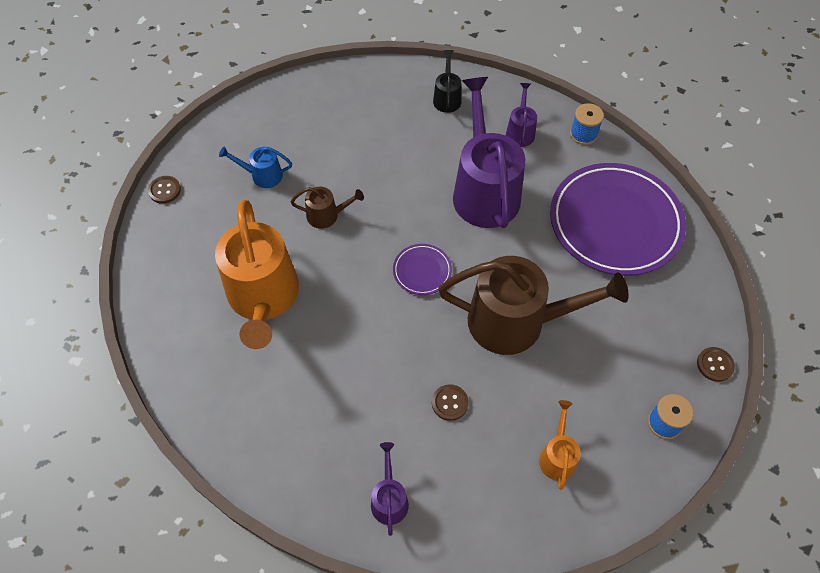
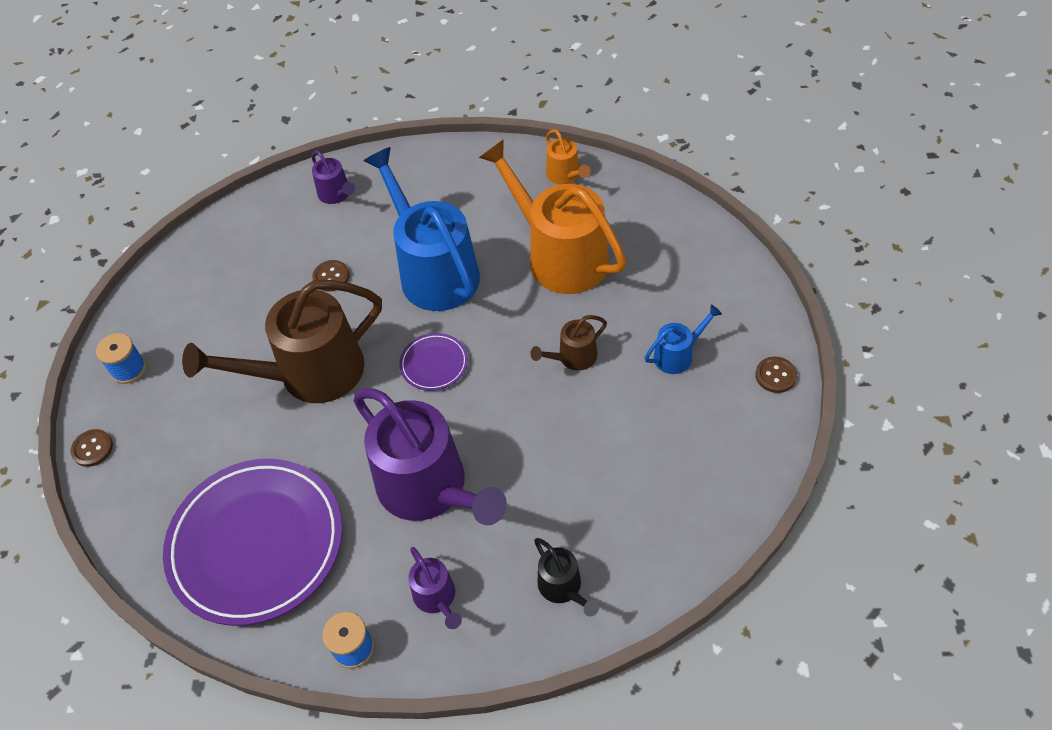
camera: 150 degrees right, 5 degrees down
brown button [148,176,181,204] -> brown button moved to [756,357,797,393]
orange watering can [539,400,581,490] -> orange watering can moved to [546,129,591,185]
none -> blue watering can [363,147,480,311]

